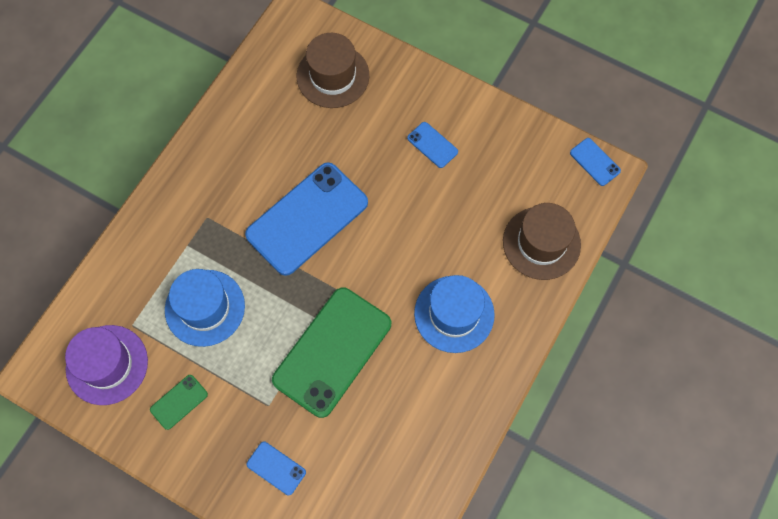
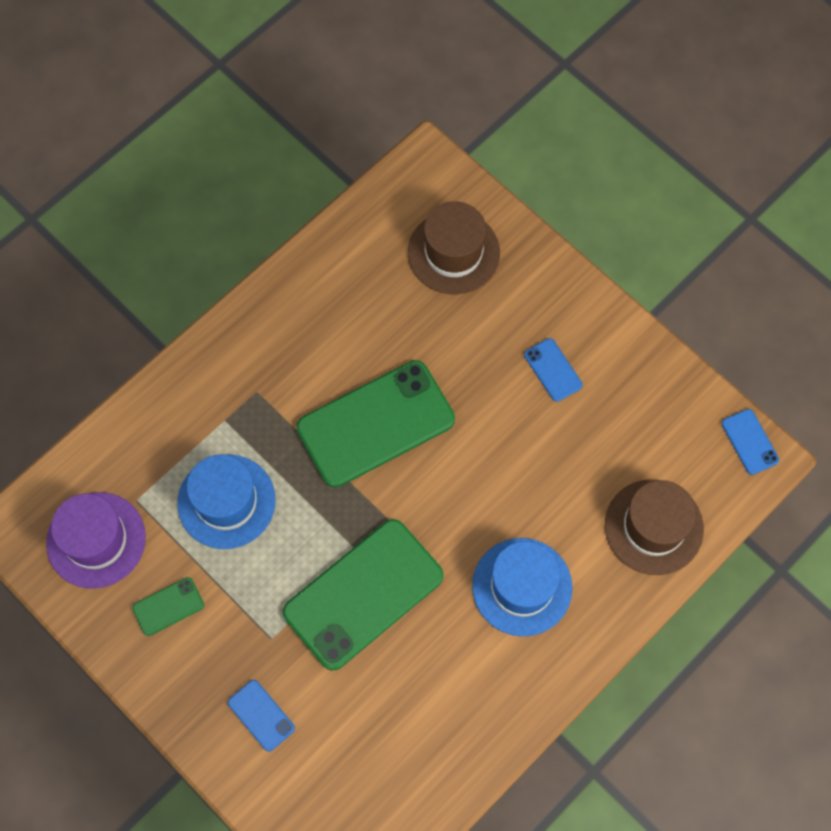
camera: 15 degrees right, 0 degrees up
blue phone [245,162,368,276] -> green phone [296,360,455,488]

